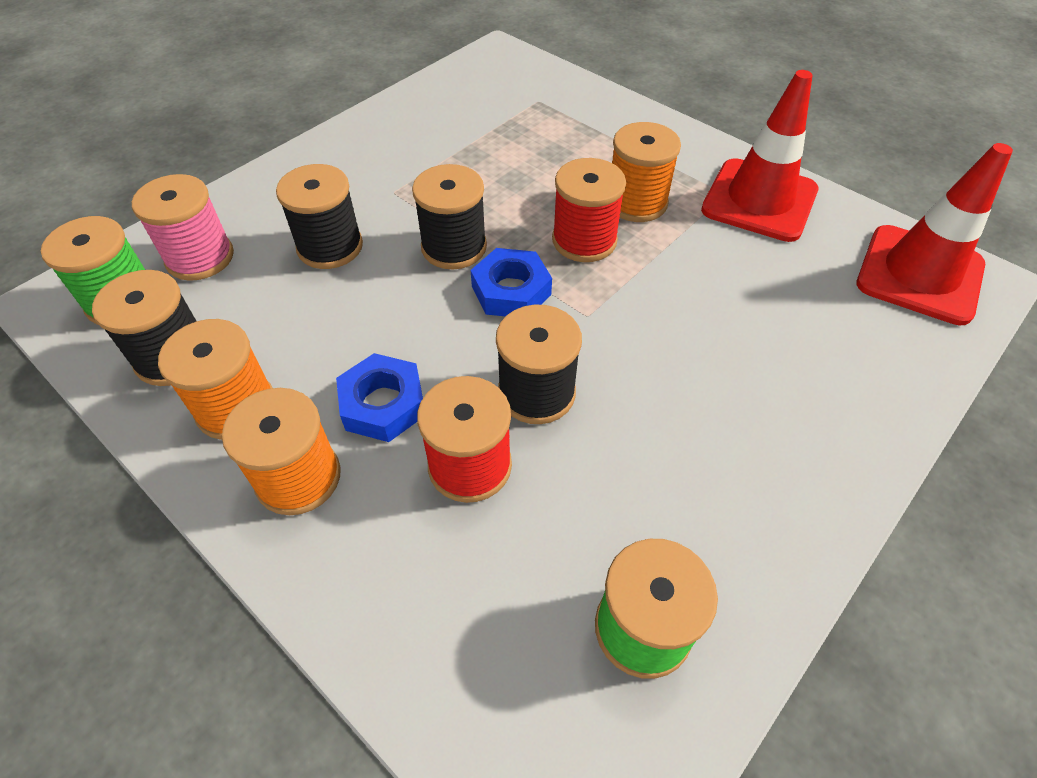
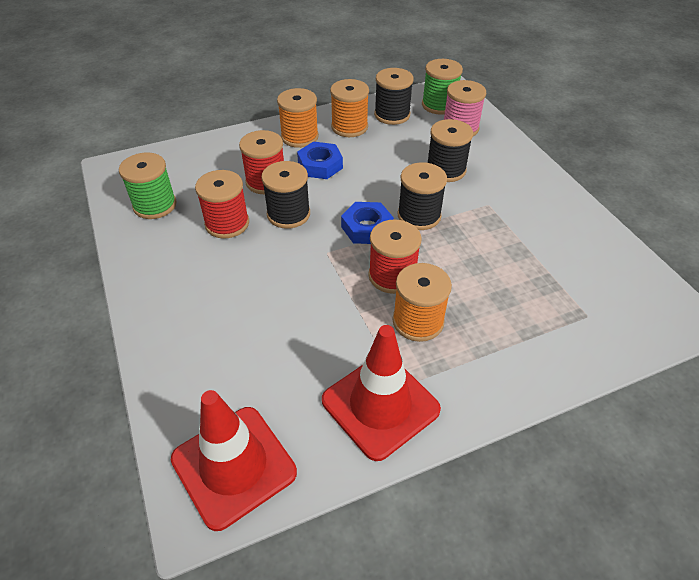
camera: 115 degrees right, 5 degrees down
none -> red spool [195,170,249,239]

